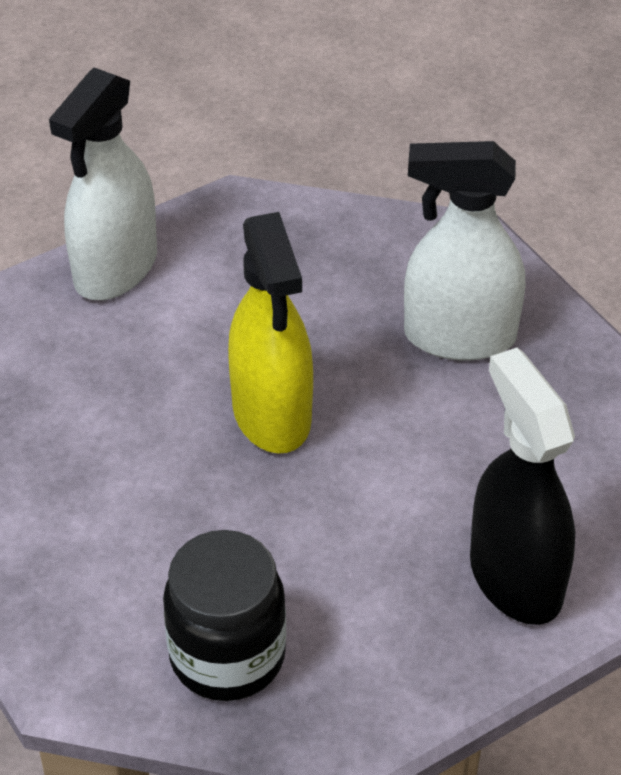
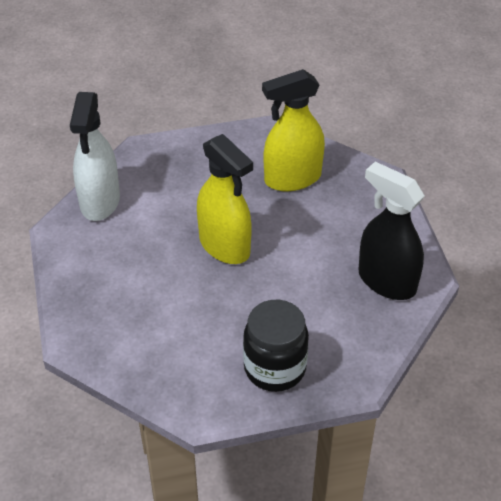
camera: 25 degrees left, 0 degrees up
white spray bottle [404,141,525,361] -> yellow spray bottle [262,69,325,191]

